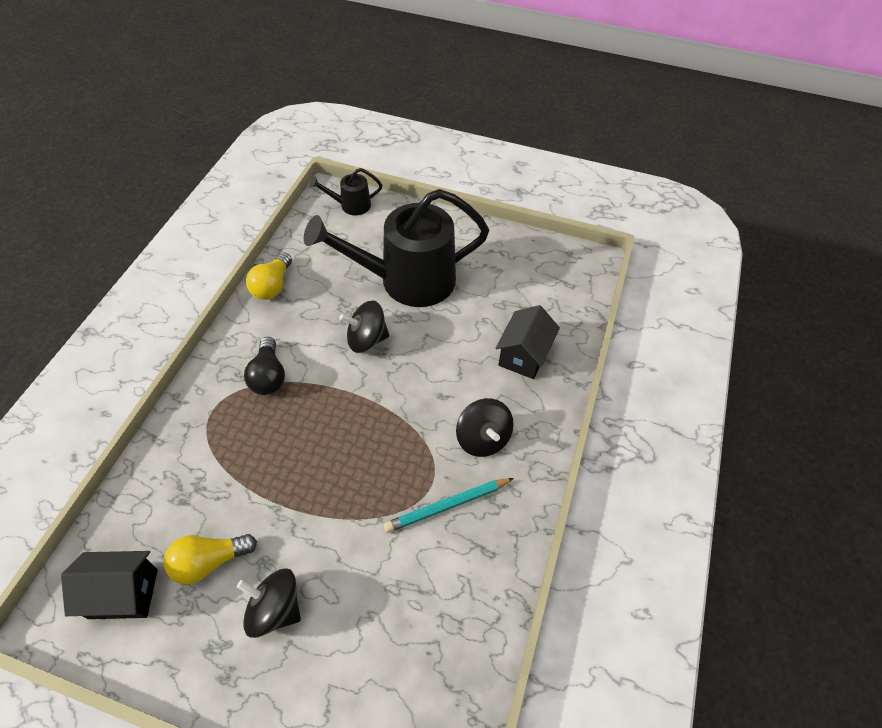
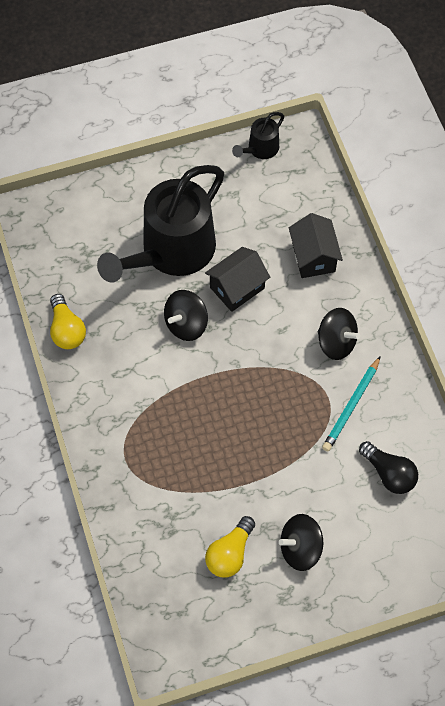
camera: 35 degrees left, 10 degrees up
black house [61,551,158,619] -> black house moved to [205,247,270,312]
black light bulb [244,337,285,395] -> black light bulb moved to [359,441,418,494]
black watering can [310,168,382,215] -> black watering can moved to [232,112,284,159]

